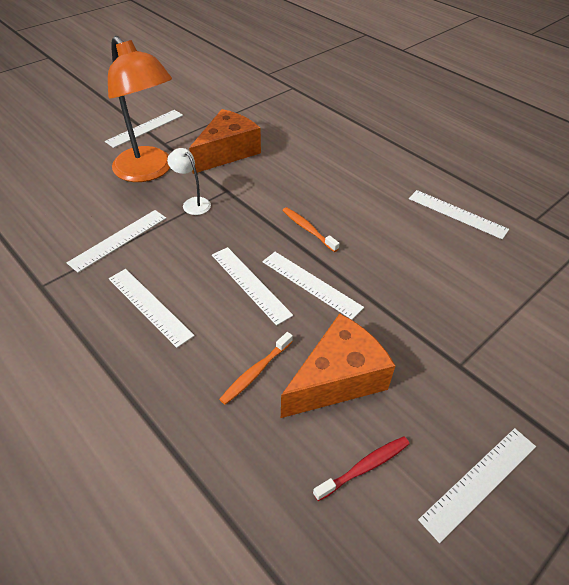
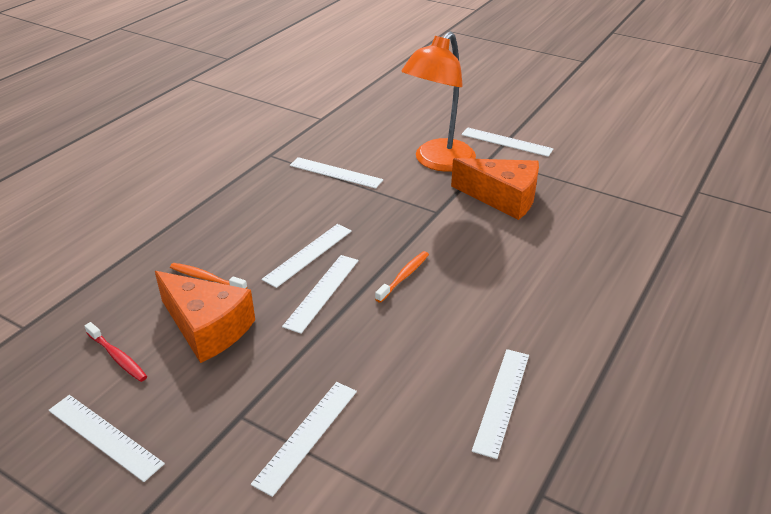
camera: 75 degrees right, 10 degrees down
white ruler [109,269,195,348] -> white ruler moved to [251,382,357,497]
white lamp [167,148,211,215] -> none

